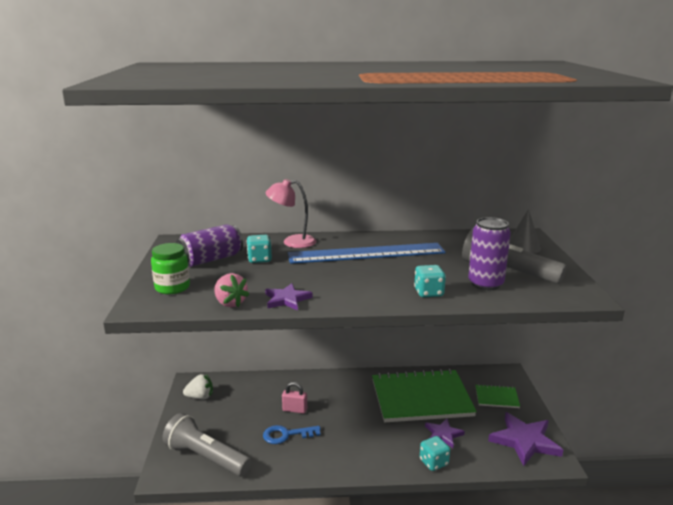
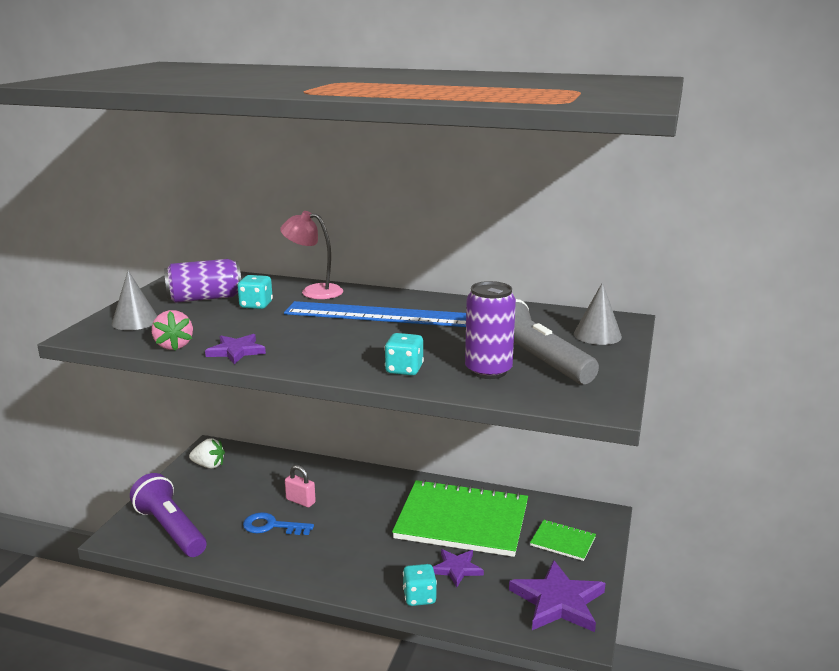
camera: 20 degrees right, 0 degrees up
green jar [151,243,190,294] -> grey cone [112,271,157,330]
grey flashlight [162,413,251,477] -> purple flashlight [130,473,207,557]

